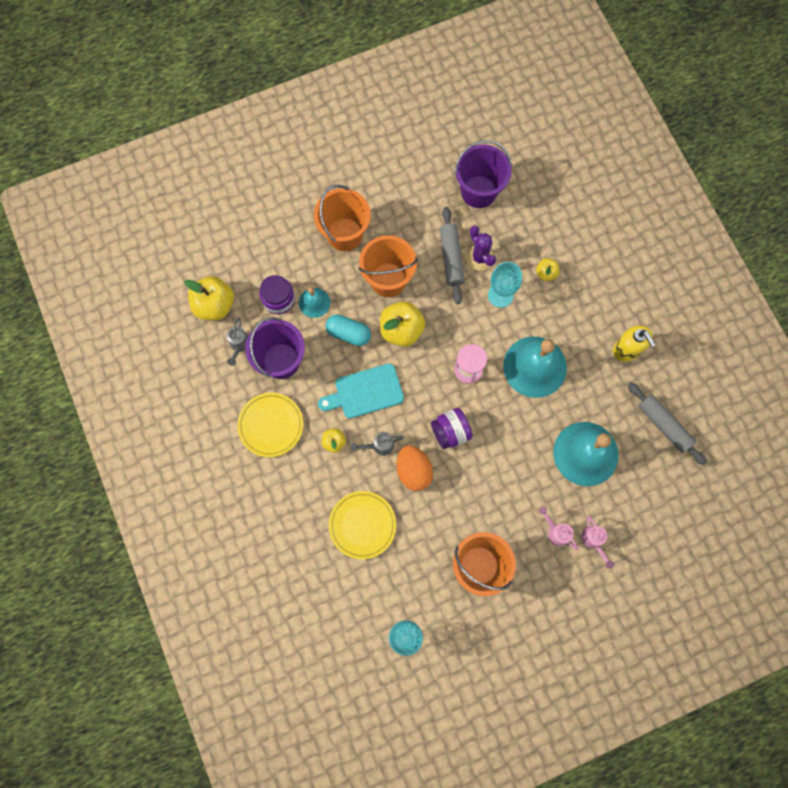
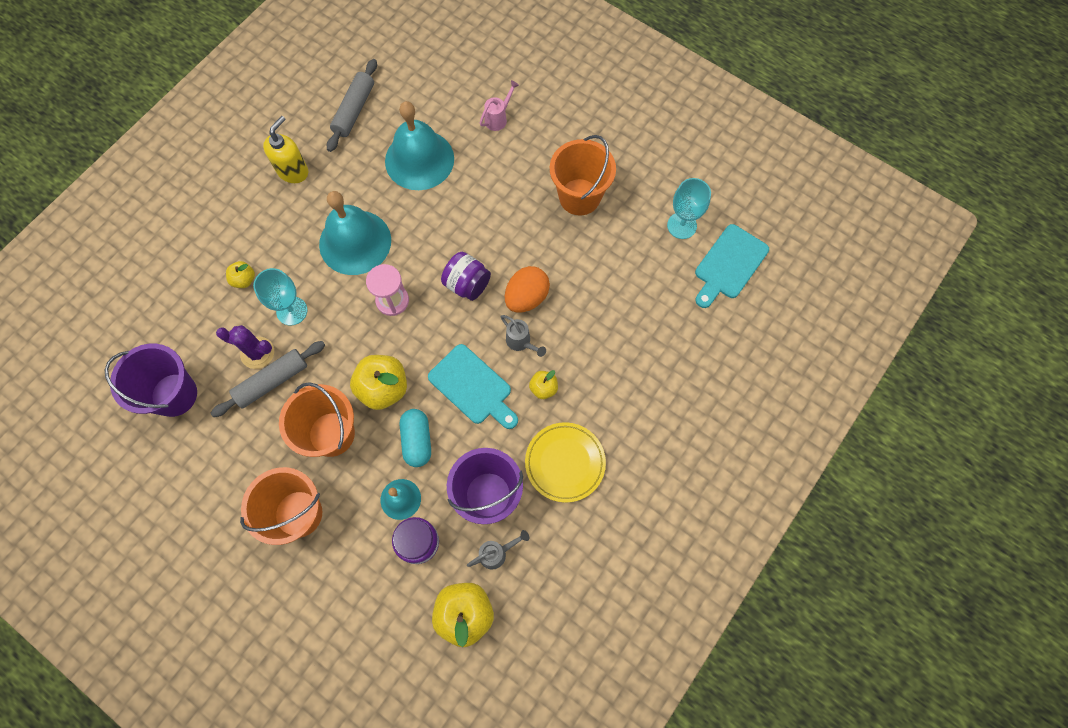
camera: 120 degrees left, 5 degrees down
yellow plate [329,491,396,559] -> none
purple cactus [466,226,496,271] -> purple cactus turned 75 degrees clockwise [216,325,274,369]
pink watering can [538,507,578,550] -> none
none -> turquoise cutting board [695,224,769,308]

